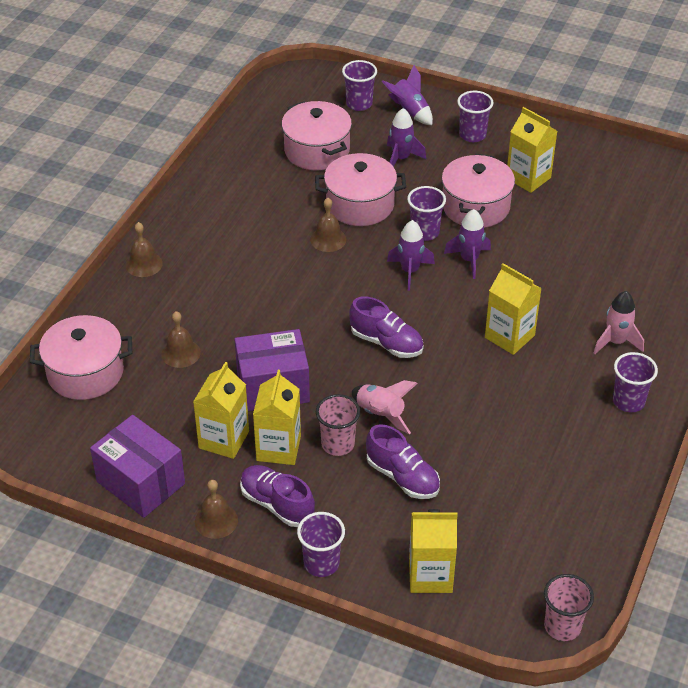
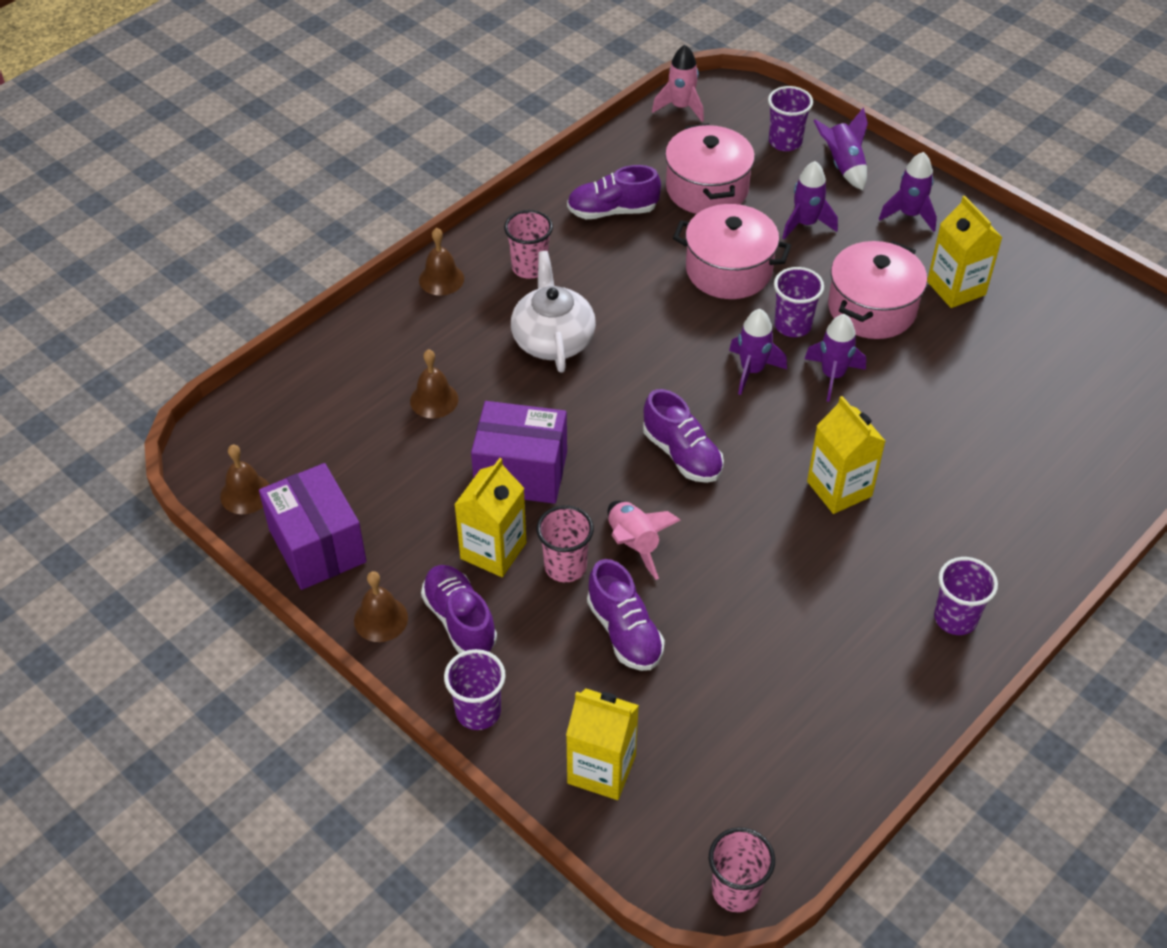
camera: 20 degrees right, 5 degrees up
pink pot [30,315,132,400] -> none
yellow carton [193,362,249,459] -> none
brown bell [310,198,346,252] -> brown bell moved to [220,445,270,514]
purple cup [457,91,494,142] -> purple rocket [879,152,937,232]
pink rocket [594,291,644,354] -> pink rocket moved to [652,45,704,122]
none -> pink cup [504,210,553,279]
none -> white teapot [511,251,596,373]
none -> purple shoe [567,165,661,219]

